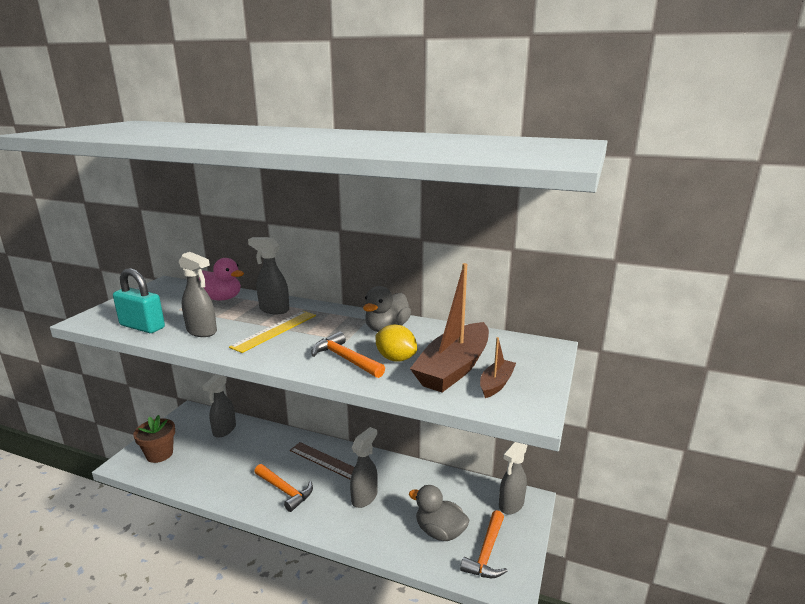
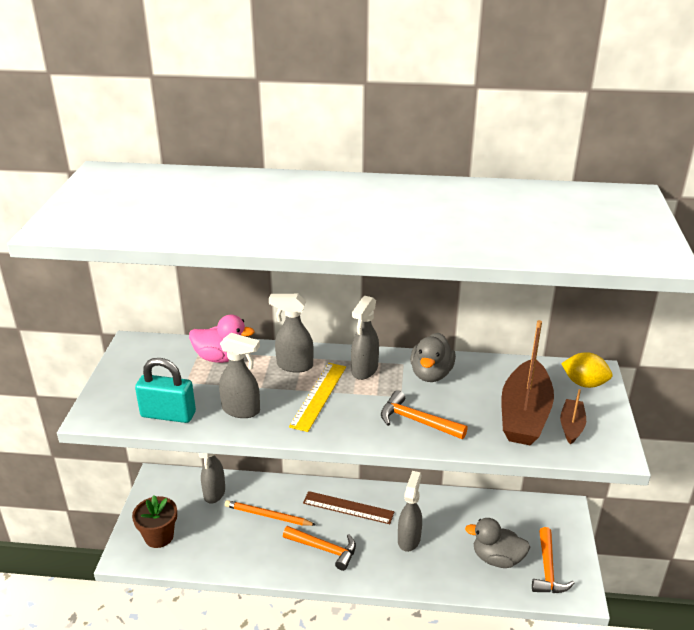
camera: 15 degrees left, 10 degrees up
yellow lemon [375,325,417,361] -> yellow lemon moved to [561,352,613,388]
grey spray bottle [499,442,527,515] -> grey spray bottle moved to [351,296,379,380]
none -> orange pencil [225,500,316,526]

